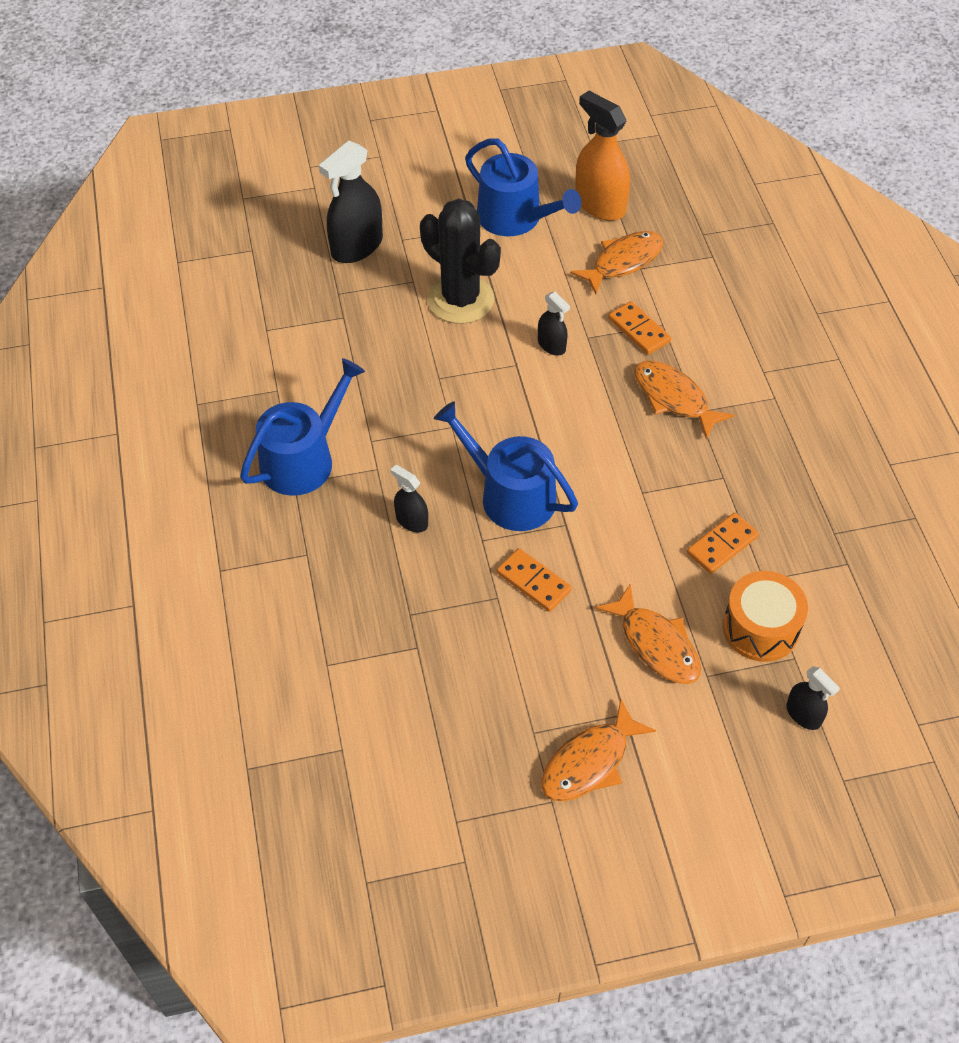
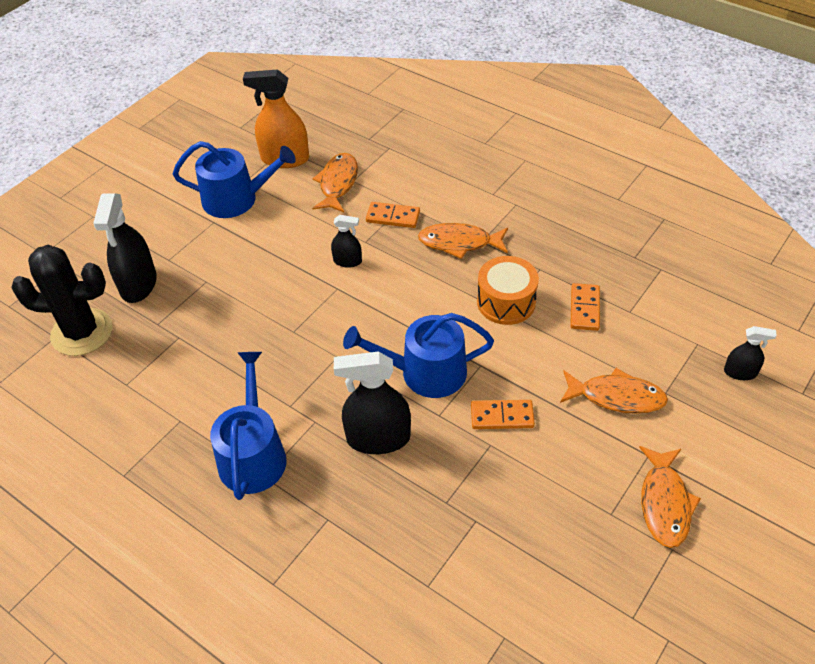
camera: 40 degrees left, 5 degrees down
black spray bottle [390,465,428,532] -> black spray bottle [334,352,411,454], size x1.89
black cactus [420,199,501,324] -> black cactus moved to [11,245,113,356]
orange drum [723,571,808,662] -> orange drum moved to [477,256,539,325]

